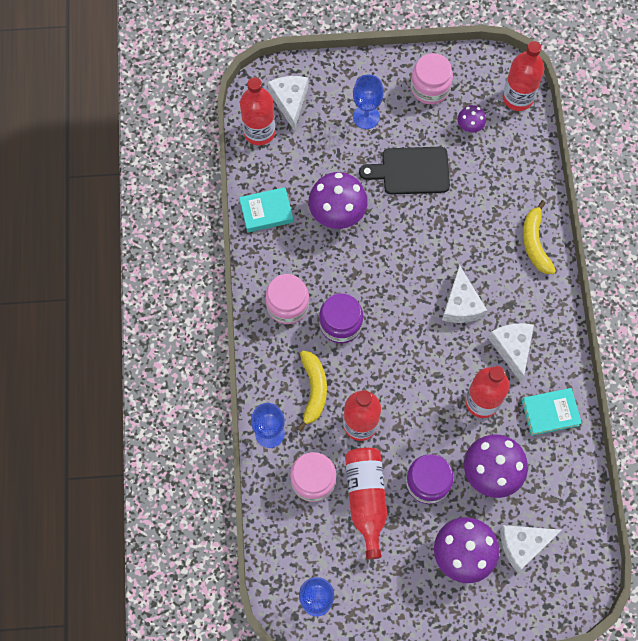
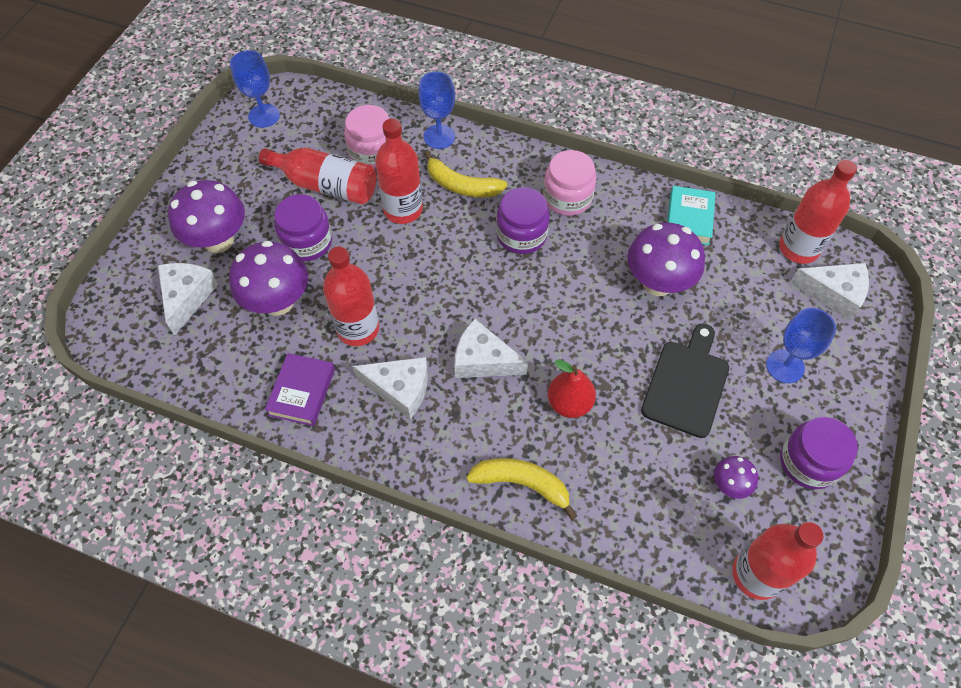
camera: 115 degrees right, 10 degrees down
pink jar [411,53,453,104] -> purple jar [780,417,858,489]
turquoise book [522,388,582,436] -> purple book [265,353,335,426]
none -> red pear [548,360,596,418]

